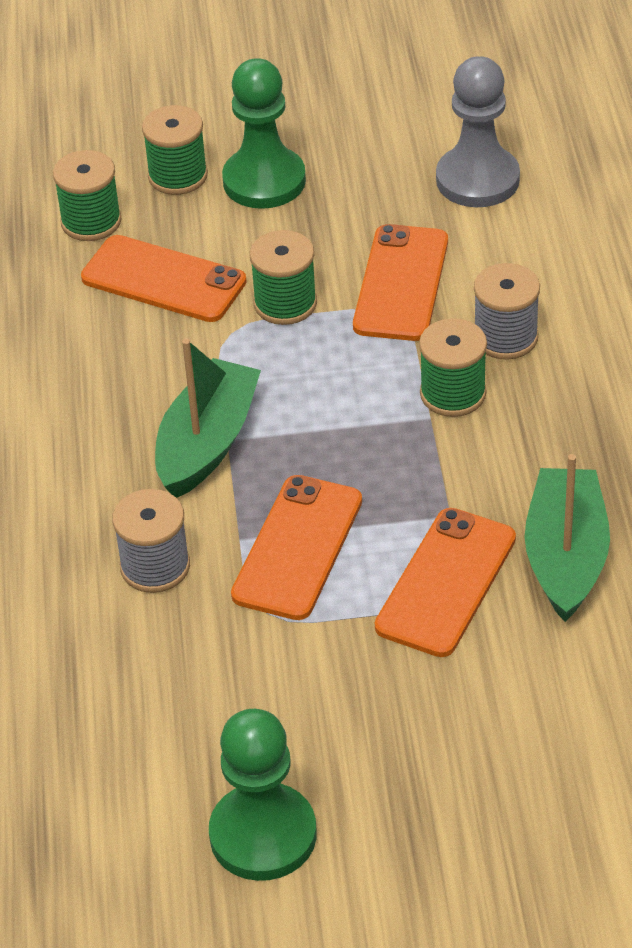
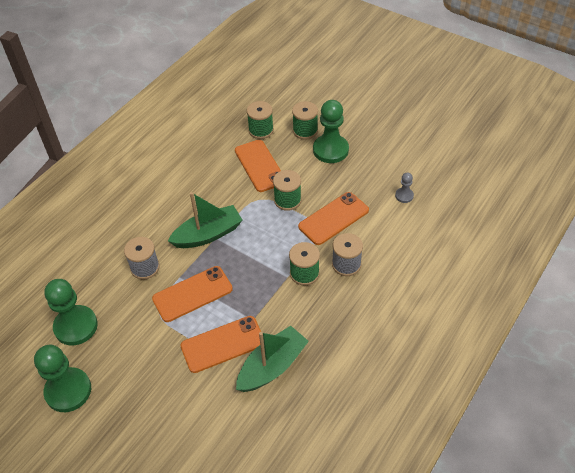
camera: 40 degrees right, 5 degrees up
grey pawn [436,56,520,207] -> grey pawn [395,172,414,203], size x0.48
none -> green pawn [44,279,98,345]

